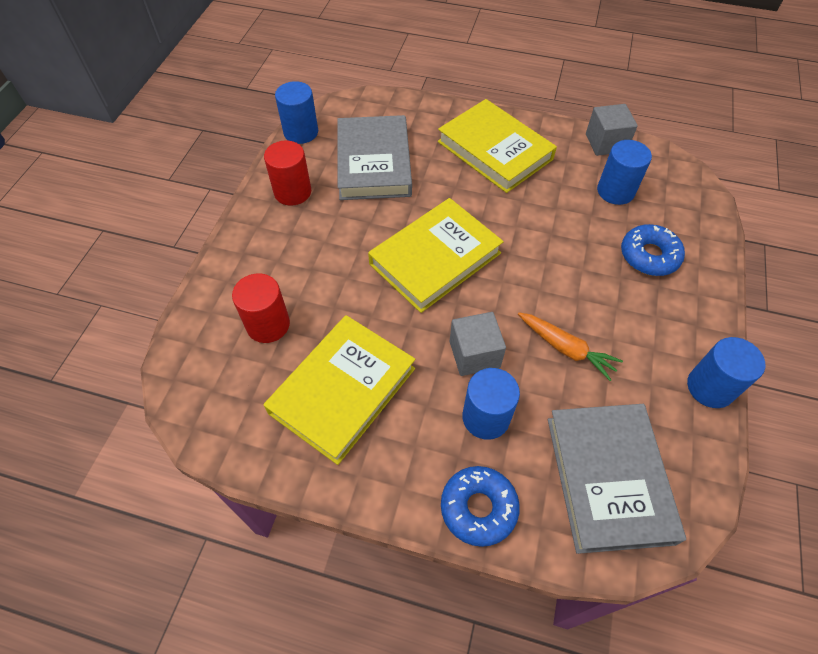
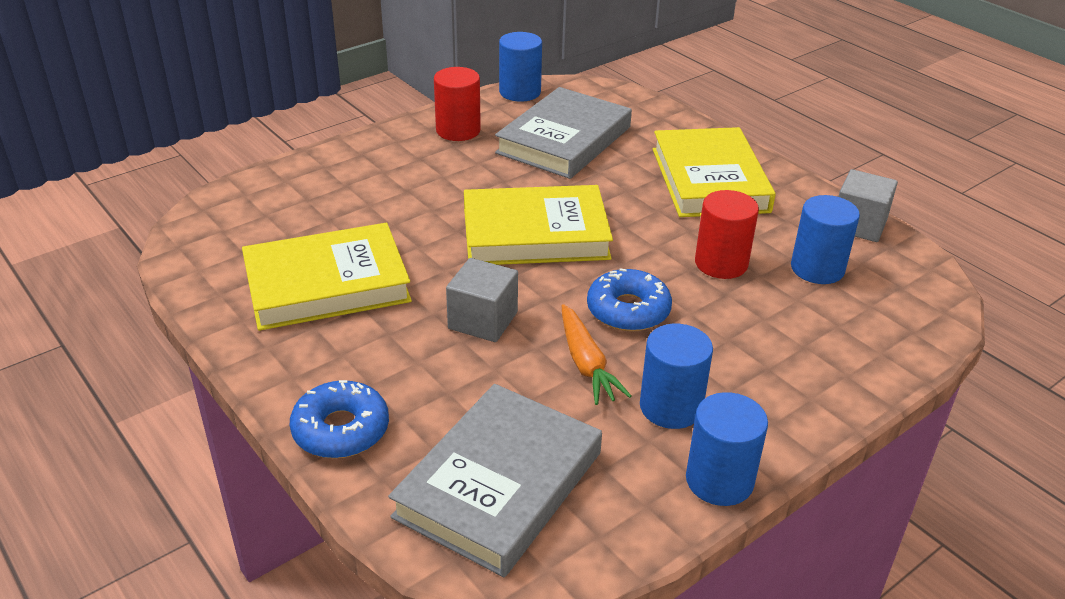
camera: 35 degrees right, 20 degrees down
red cylinder [232,273,290,343] -> red cylinder moved to [695,190,759,279]
blue cylinder [462,368,520,440] -> blue cylinder moved to [640,324,713,429]
blue donut [621,224,685,276] -> blue donut moved to [587,269,672,331]

